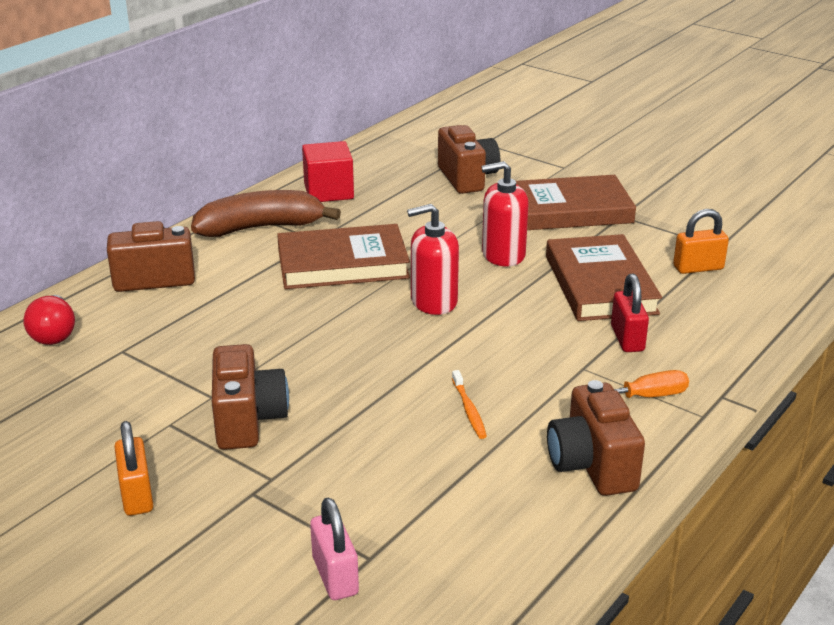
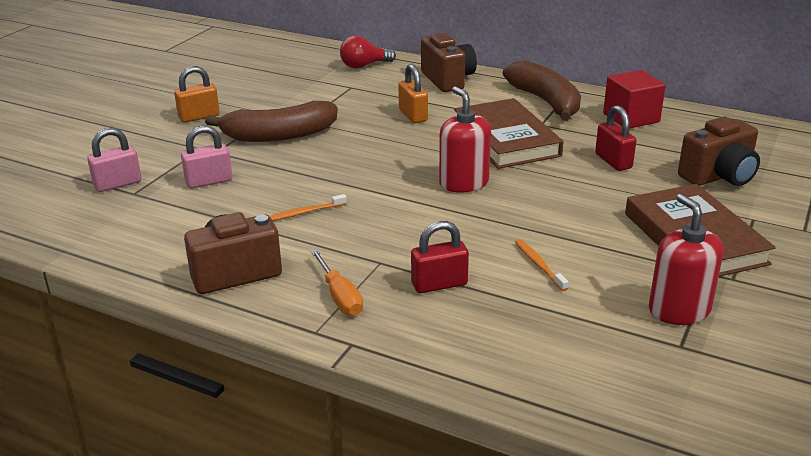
camera: 80 degrees right, 0 degrees up
brown camera [212,344,289,450] -> brown banana [205,101,338,142]
red soap dispenser [481,161,529,267] -> red soap dispenser moved to [649,194,724,325]
brown book [546,234,662,321] -> orange toothbrush [515,239,569,291]
orange padlock [673,209,729,274] -> orange padlock moved to [398,64,428,123]
none -> pink padlock [181,126,232,188]
none -> red padlock [595,105,636,171]

